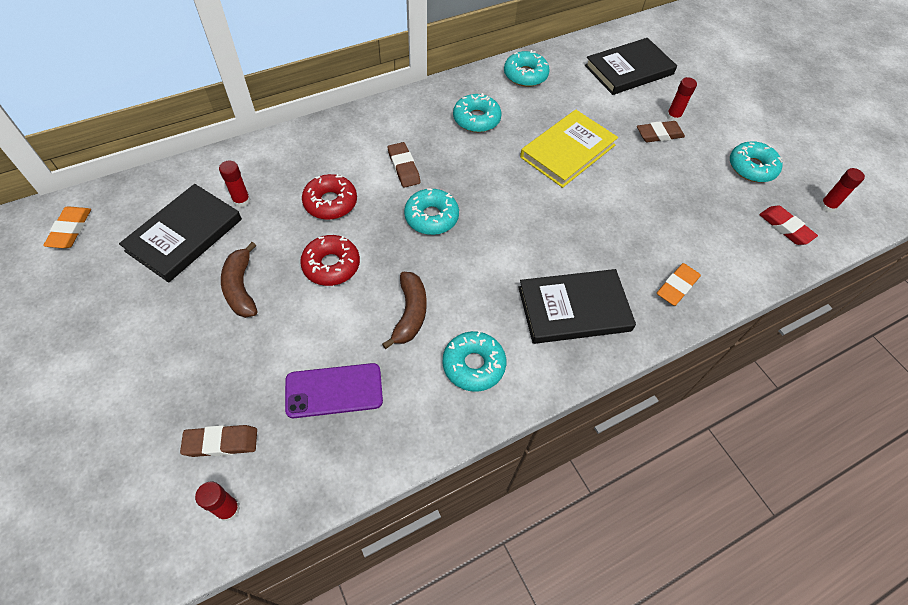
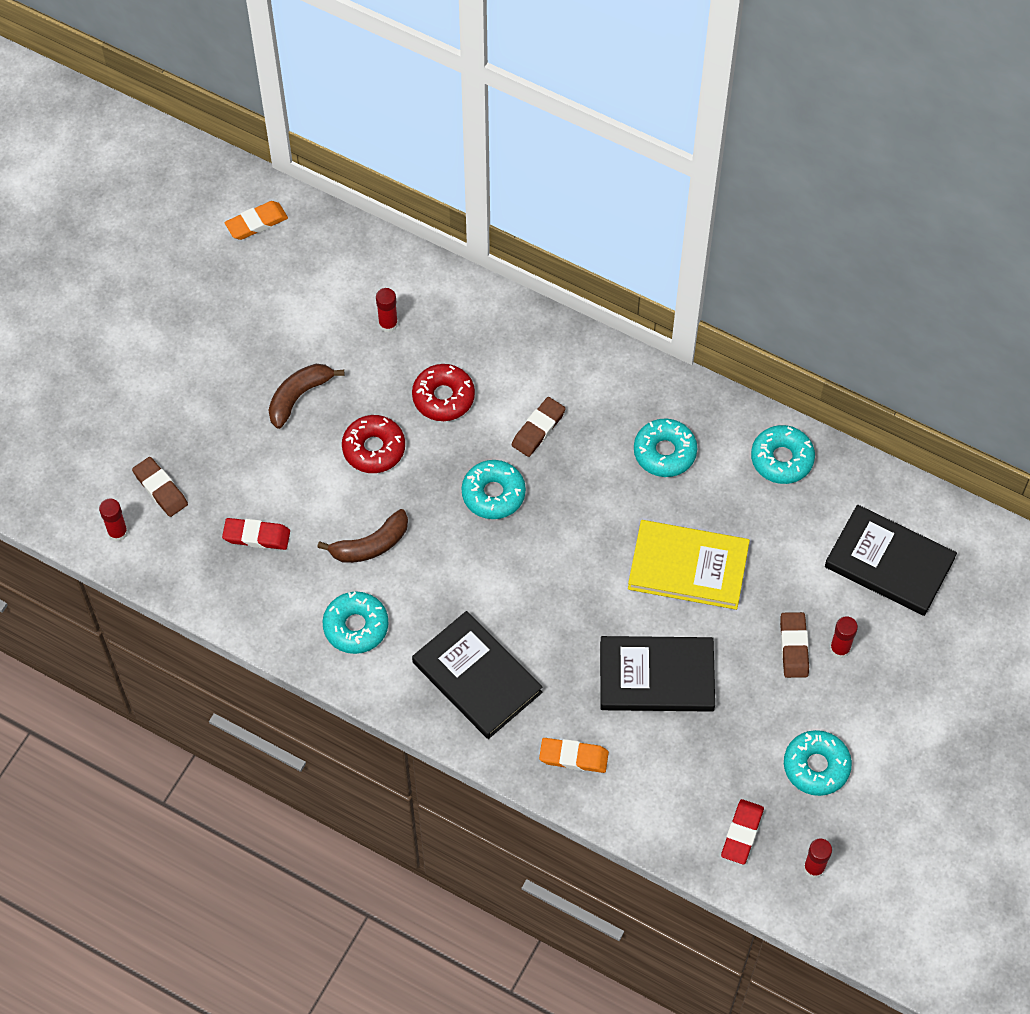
camera: 60 degrees right, 5 degrees up
black book [119,184,242,283] -> black book moved to [600,636,715,712]
purple phone [285,363,383,418] -> red eraser [222,518,290,550]
brown eraser [637,121,685,142] -> brown eraser turned 45 degrees clockwise [780,612,809,678]

